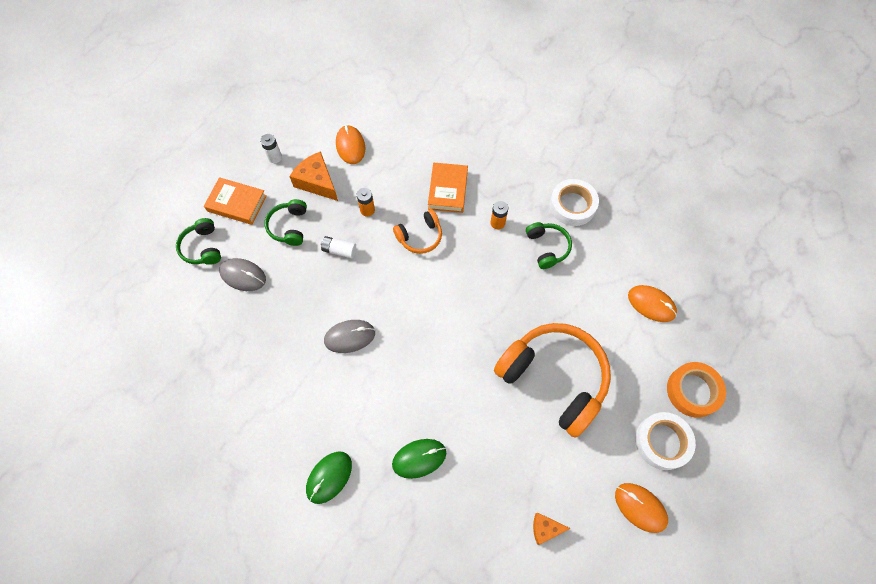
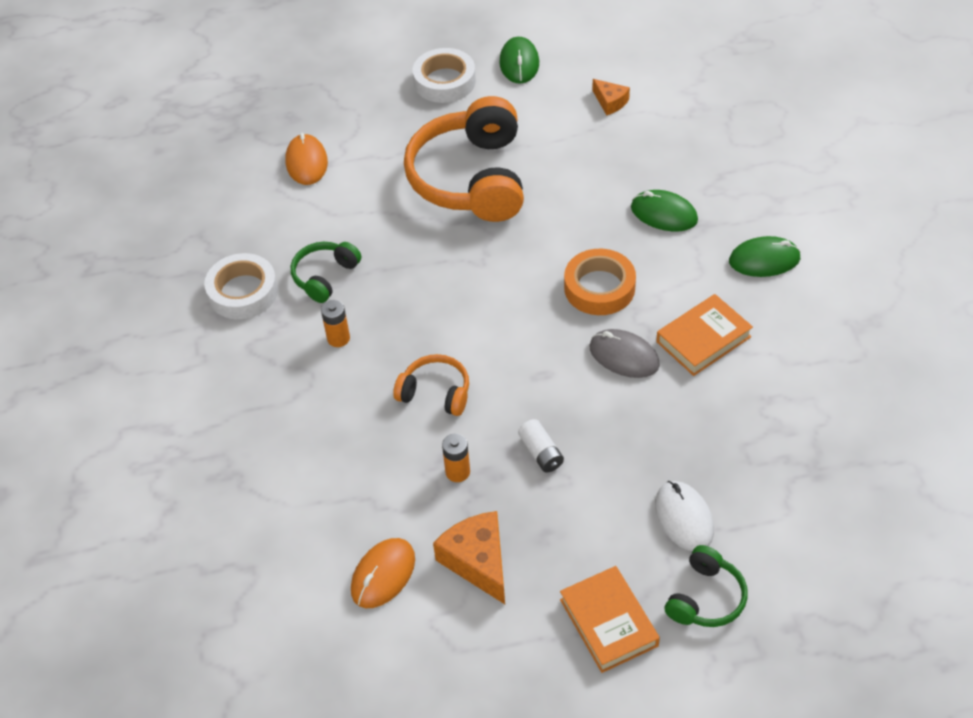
camera: 130 degrees left, 15 degrees down
grey mouse [219,258,266,291] -> white mouse [655,481,714,551]
white battery [260,134,282,163] -> none
green headphones [265,199,307,246] -> none
orange cheese [289,151,338,201] -> orange cheese turned 150 degrees clockwise [433,511,505,604]
orange book [428,163,468,213] -> orange book moved to [656,294,753,376]
orange mouse [615,483,668,533] -> green mouse [499,37,539,84]
orange tape [667,362,726,418] -> orange tape moved to [564,249,636,315]

